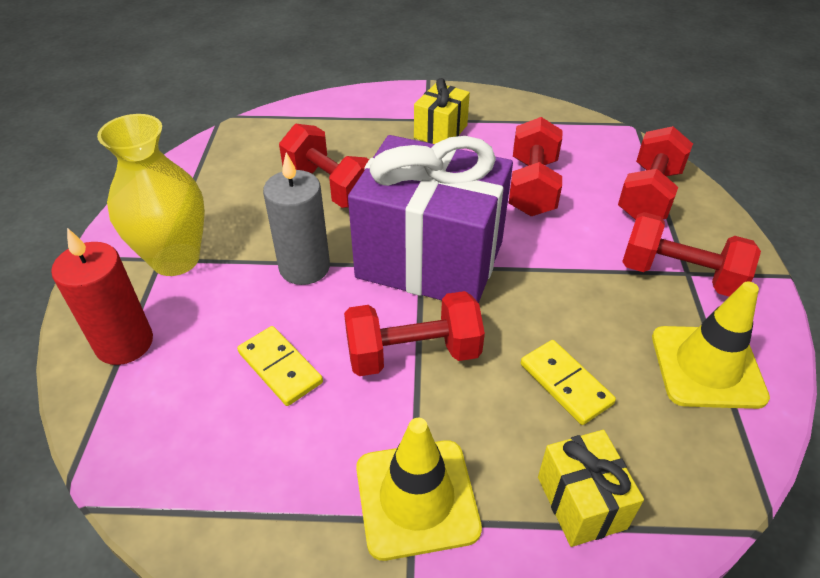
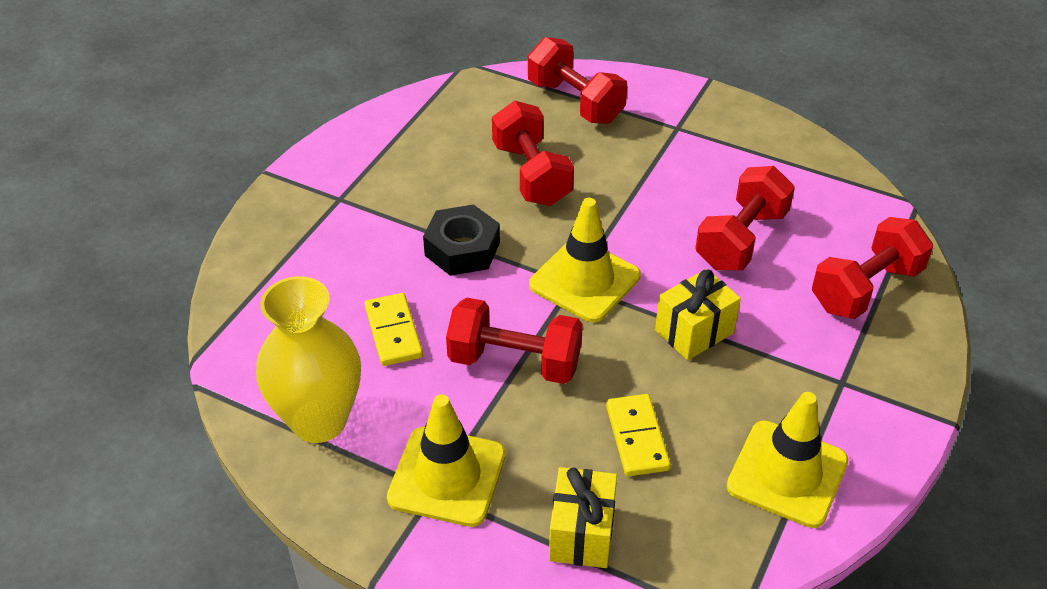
camera: 25 degrees right, 0 degrees up
red candle [51,228,153,365] -> none
yellow vase [97,114,205,276] -> yellow vase moved to [256,276,361,443]
grey candle [263,152,330,285] -> black nut [423,204,500,276]
purple gift [348,135,513,303] -> yellow traffic cone [529,198,641,322]
yellow gift [414,78,470,144] -> yellow gift moved to [655,269,741,360]
red dumbbell [622,212,761,297] -> red dumbbell moved to [528,37,627,124]

